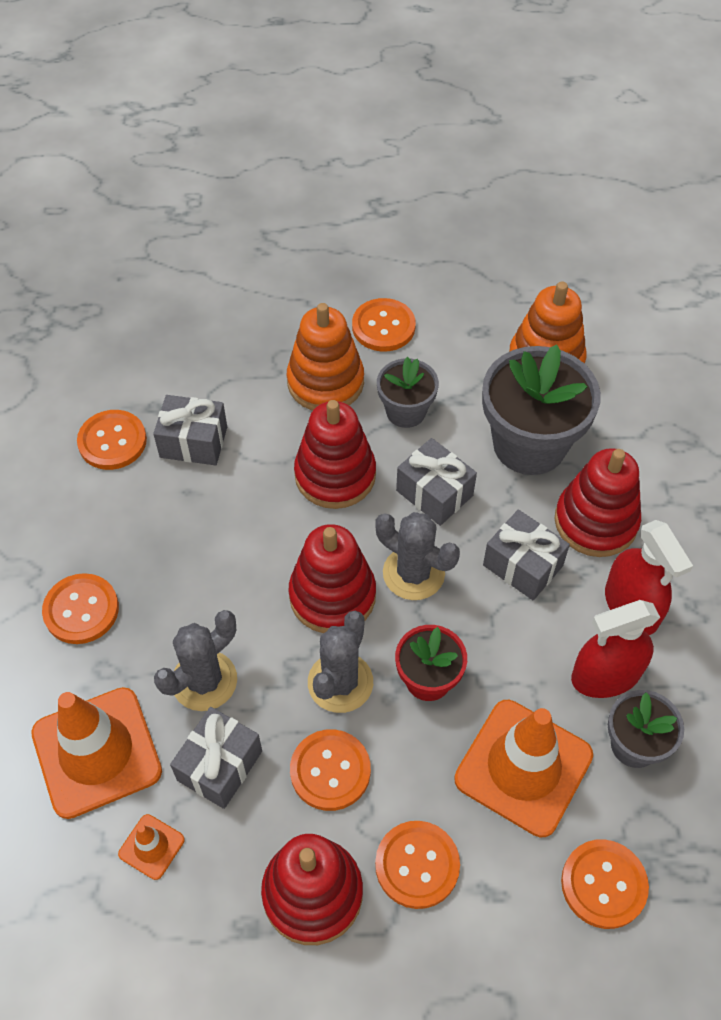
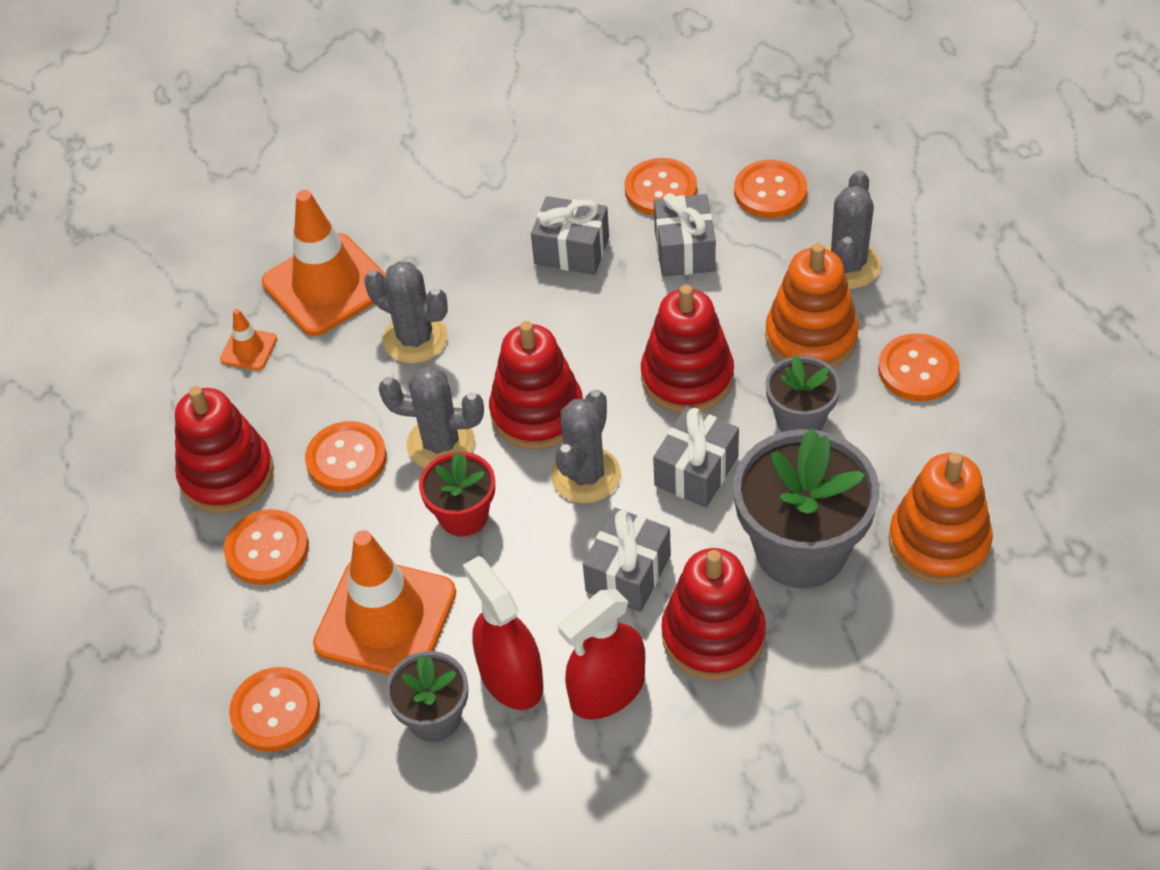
camera: 80 degrees right, 5 degrees down
orange button [42,573,119,644] -> orange button moved to [734,160,807,218]
grey gift [170,707,262,809] -> grey gift moved to [531,196,609,275]
none -> grey cactus [824,170,881,289]

